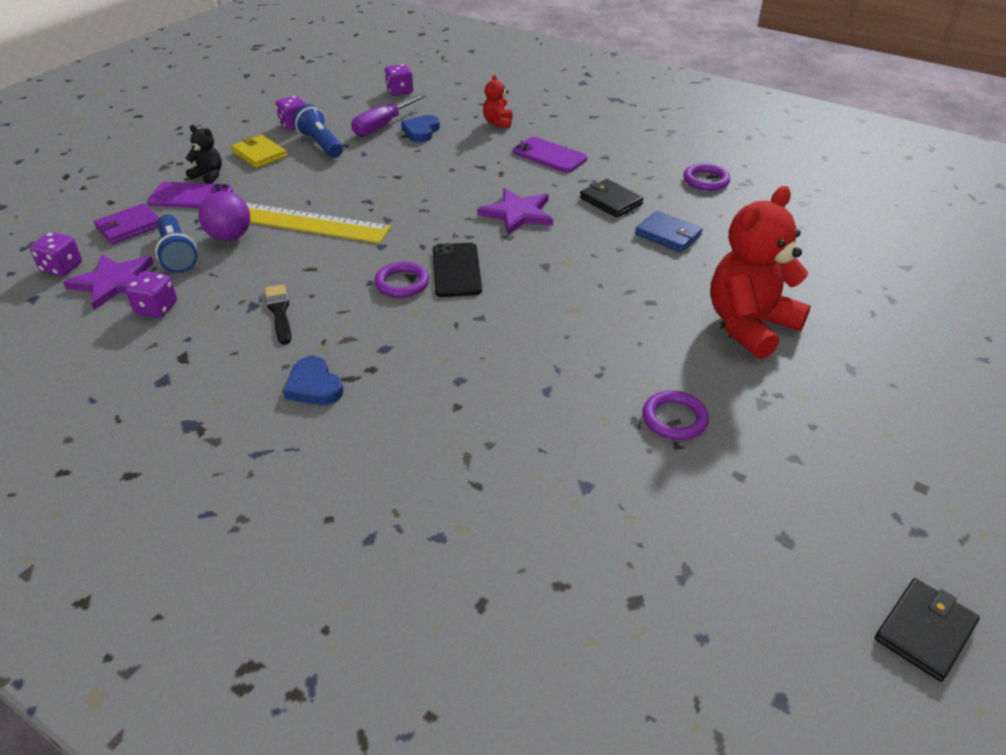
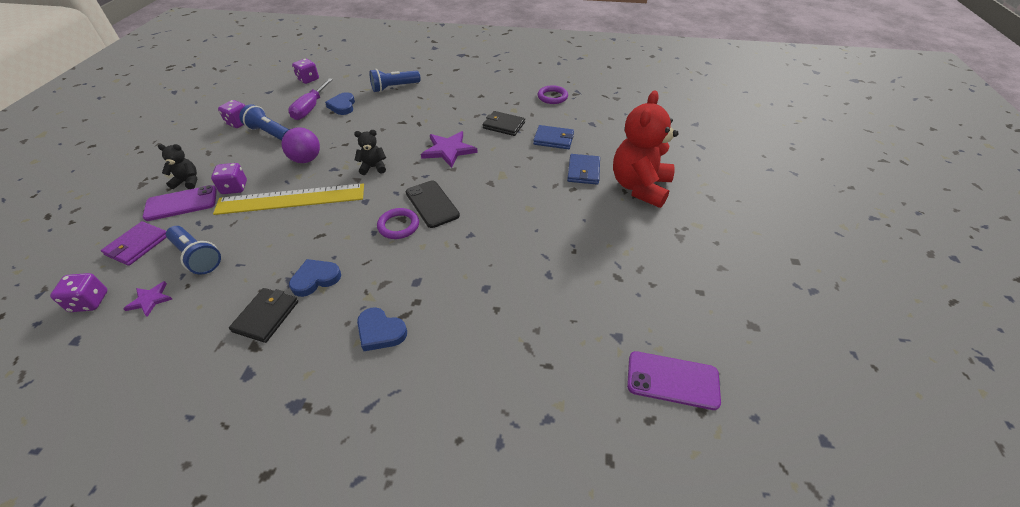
camera: 25 degrees left, 5 degrees up
purple star [63,254,154,310] -> purple star [123,281,172,317], size x0.55
purple dice [125,271,177,318] -> purple dice moved to [211,163,247,194]
purple ball [199,191,250,241] -> purple ball moved to [281,127,320,163]
yellow wallet [231,135,287,168] -> none
black brush [265,284,291,345] -> blue heart [289,259,341,297]
red teddy bear [483,75,513,128] -> blue flashlight [369,69,421,92]
purple phone [513,137,587,173] -> purple phone moved to [627,351,721,410]
purple ring [642,391,709,440] -> none
black wallet [875,578,980,682] -> black wallet moved to [229,288,298,343]
none -> black teddy bear [354,130,386,175]
none -> blue wallet [567,154,600,185]

